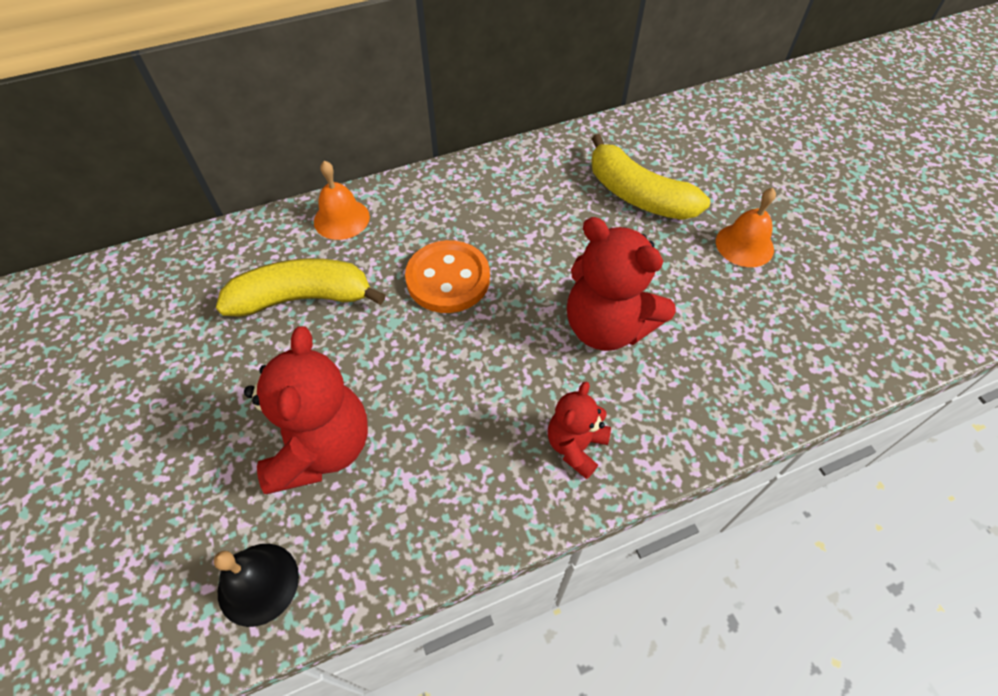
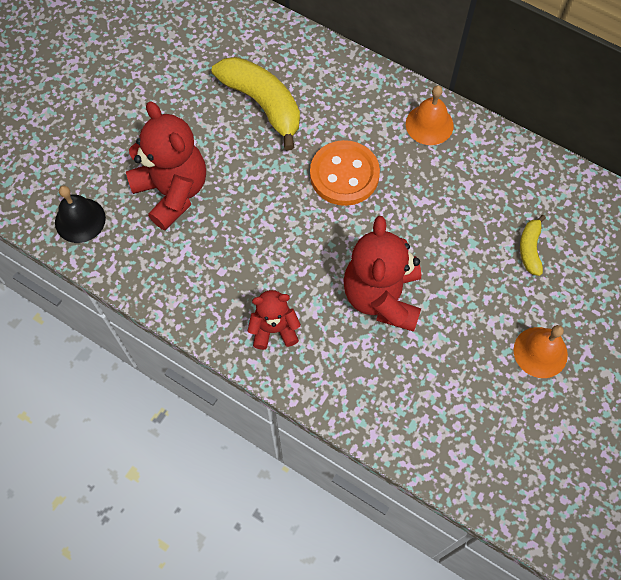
camera: 55 degrees right, 10 degrees up
red teddy bear [244,327,368,494] -> red teddy bear turned 90 degrees counterclockwise [126,101,206,230]
orange bell [314,161,370,240] -> orange bell moved to [406,85,454,145]
yellow banana [591,134,710,220] -> yellow banana [520,215,546,276], size x0.50

